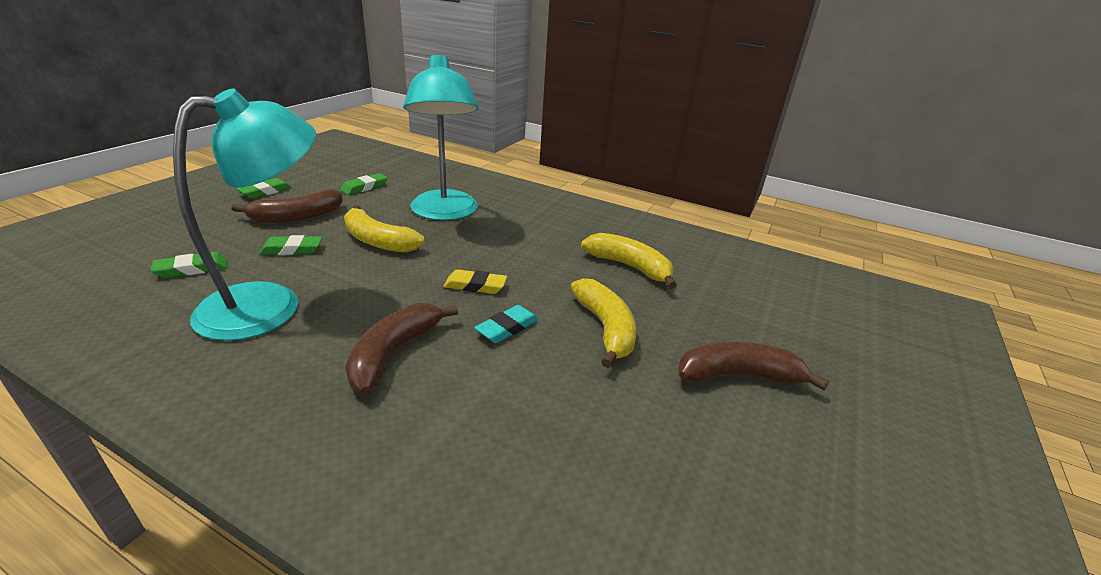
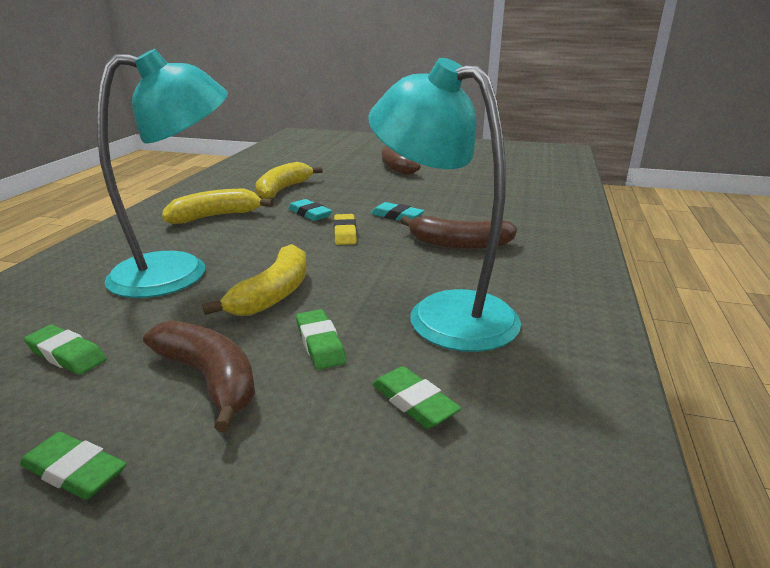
camera: 100 degrees left, 5 degrees down
yellow banana [570,278,637,368] -> yellow banana moved to [162,189,273,224]
none -> turquoise eraser [288,199,332,221]

